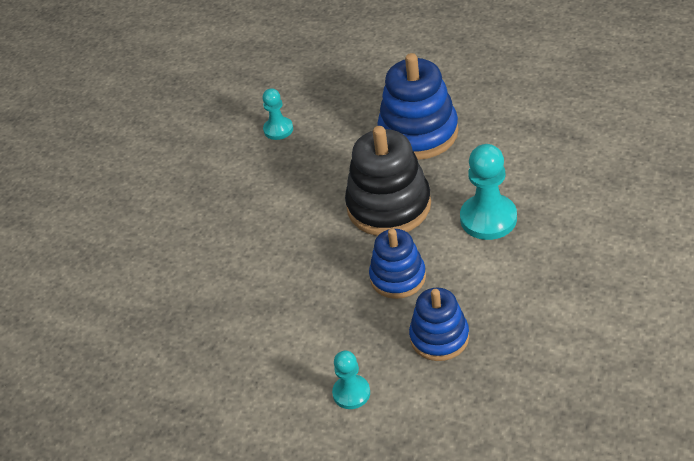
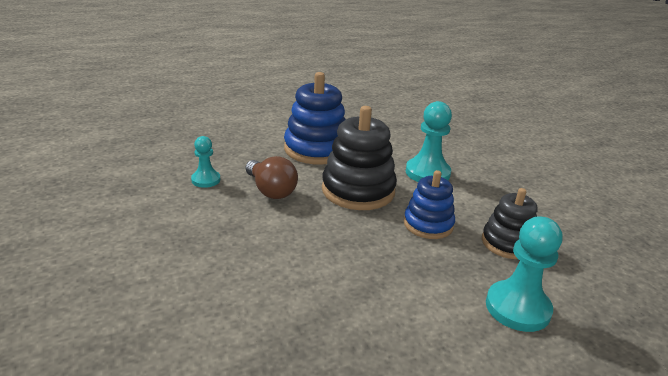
camera: 55 degrees left, 15 degrees down
turquoise pawn [332,351,370,409] -> turquoise pawn [486,216,562,332], size x1.69
blue stacking toy [409,287,469,361] -> black stacking toy [482,188,537,259]
none -> brown light bulb [246,156,298,199]

